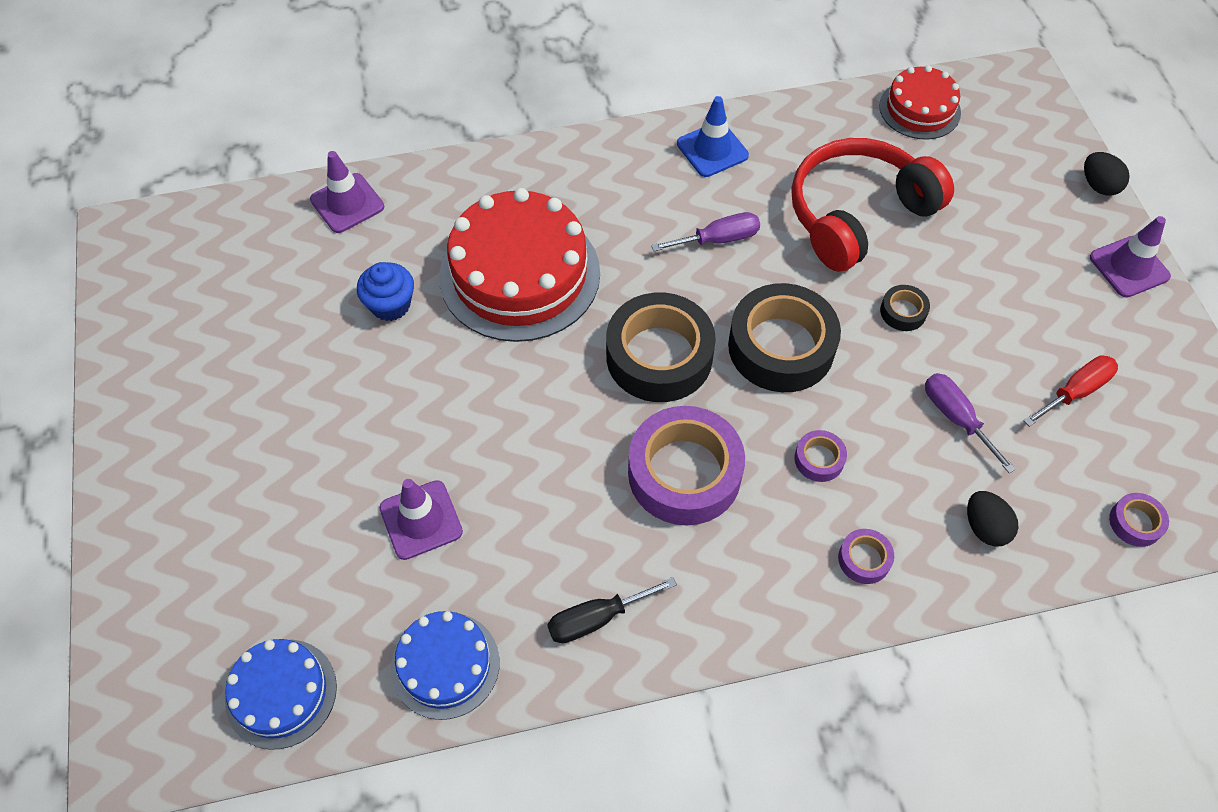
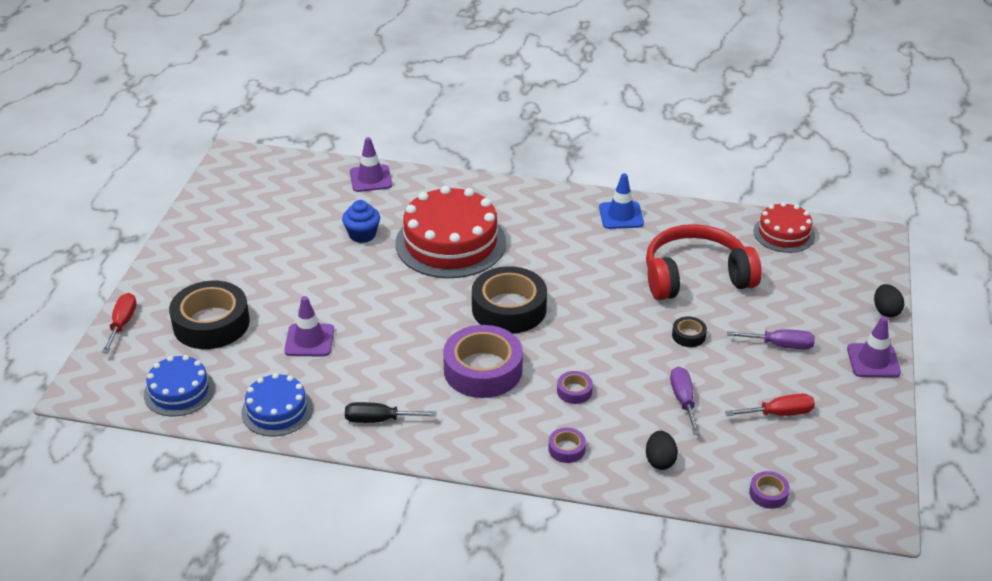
camera: 25 degrees right, 20 degrees down
purple screwdriver [651,212,760,251] -> purple screwdriver moved to [727,330,815,349]
black tape [728,283,841,392] -> black tape moved to [169,281,250,349]
none -> red screwdriver [102,293,137,353]

